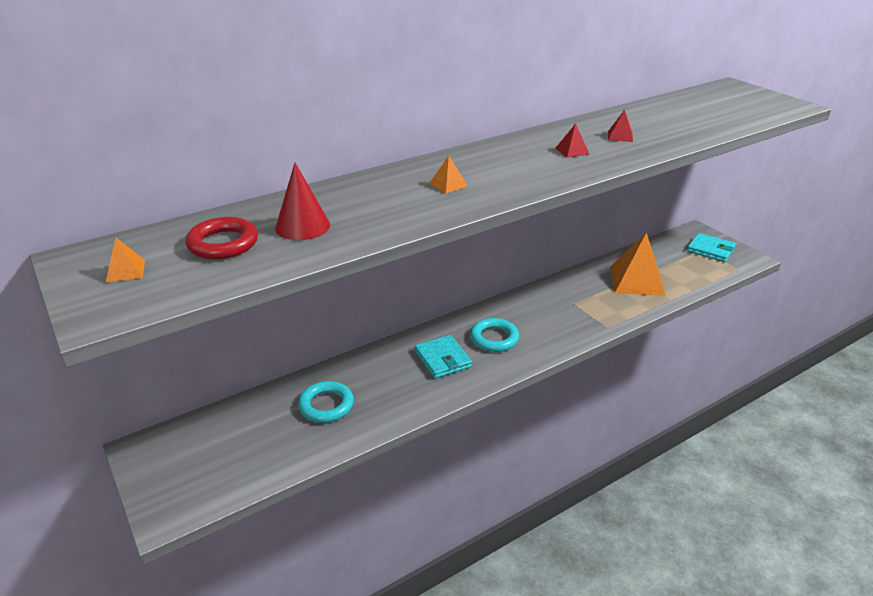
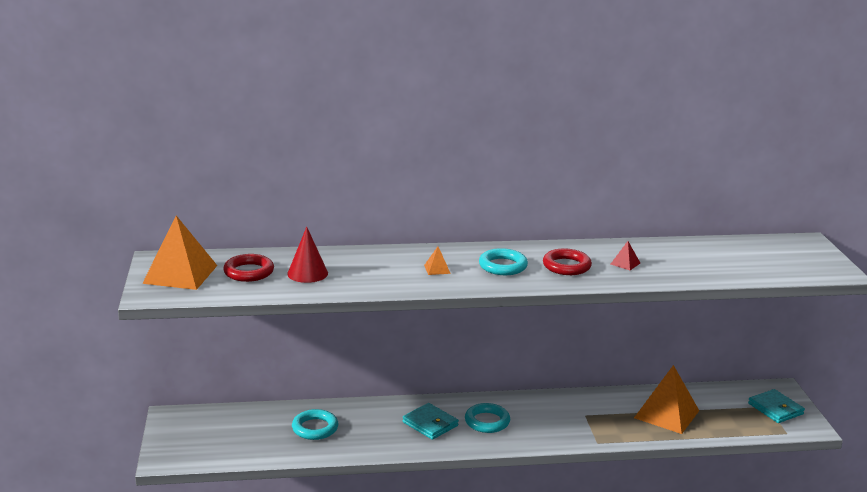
camera: 25 degrees right, 10 degrees down
orange pyramid [106,237,145,283] -> orange pyramid [142,216,217,290], size x2.42
turquoise wallet [415,335,472,379] -> turquoise wallet turned 45 degrees counterclockwise [403,403,459,440]
red pyramid [555,124,590,158] -> red ring [543,248,592,275]
none -> turquoise ring [479,248,528,275]

